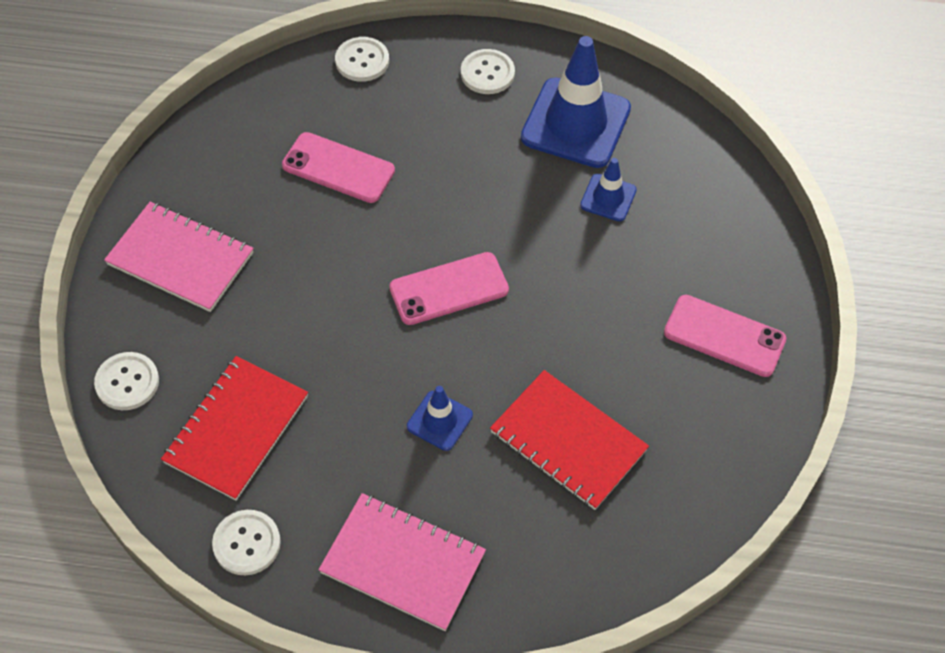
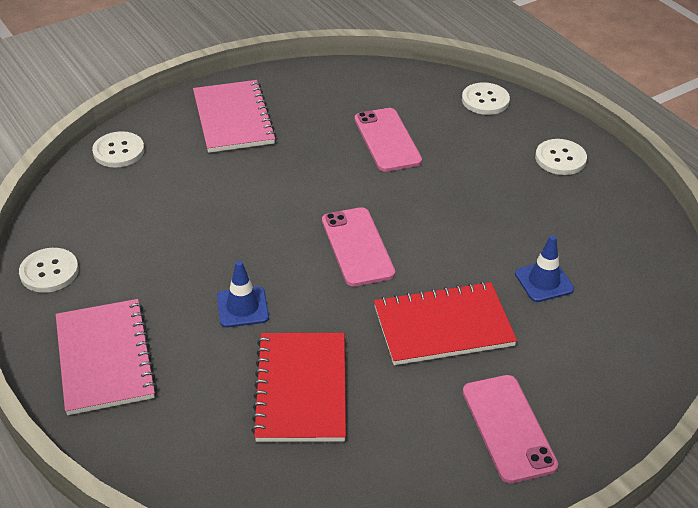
camera: 50 degrees right, 15 degrees down
red notebook [161,356,308,501] -> red notebook moved to [374,282,517,365]
pink phone [389,252,509,325] -> pink phone turned 45 degrees clockwise [322,207,395,286]
blue traffic cone [521,36,631,168] -> none

